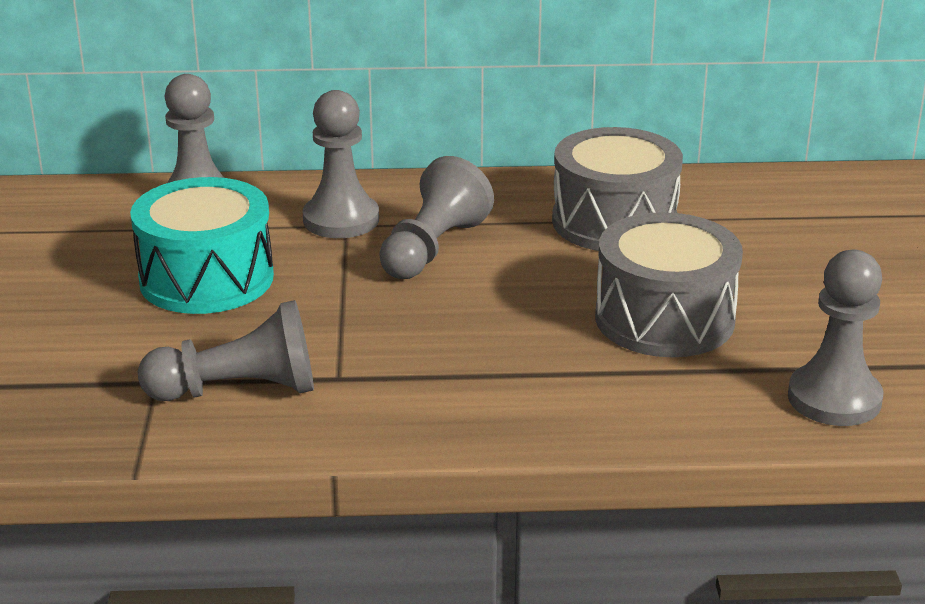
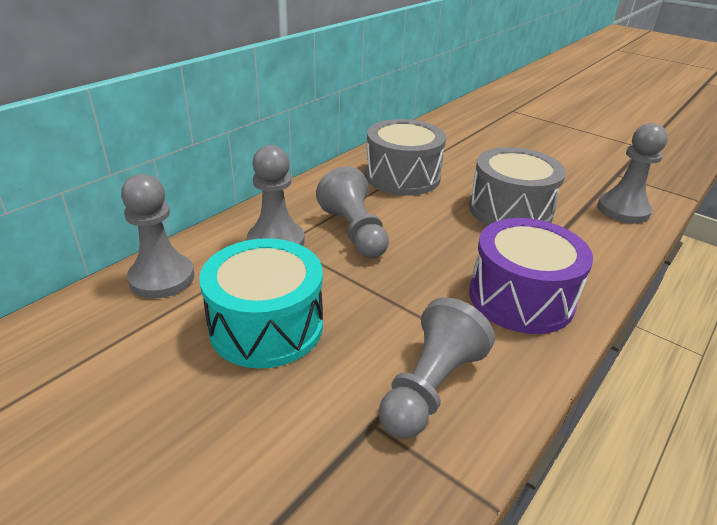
camera: 50 degrees left, 5 degrees up
none -> purple drum [469,218,593,334]

